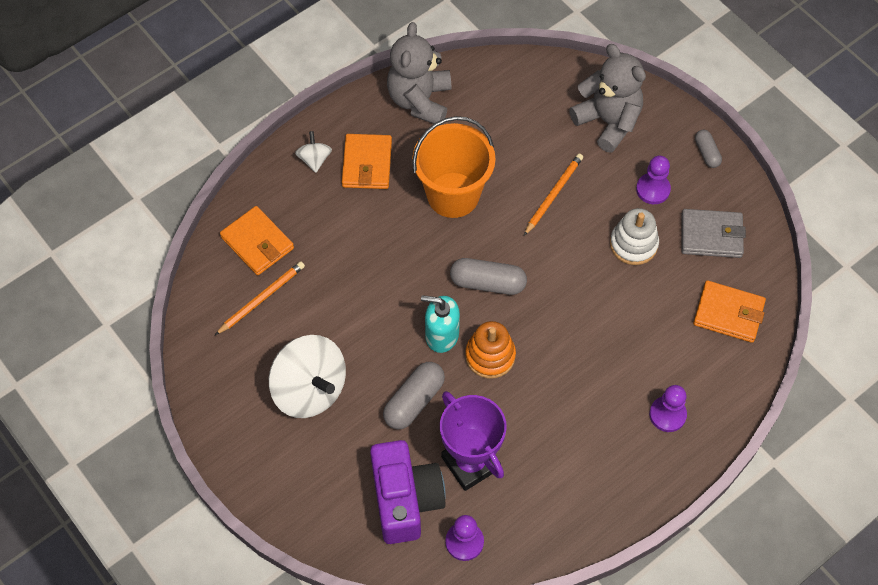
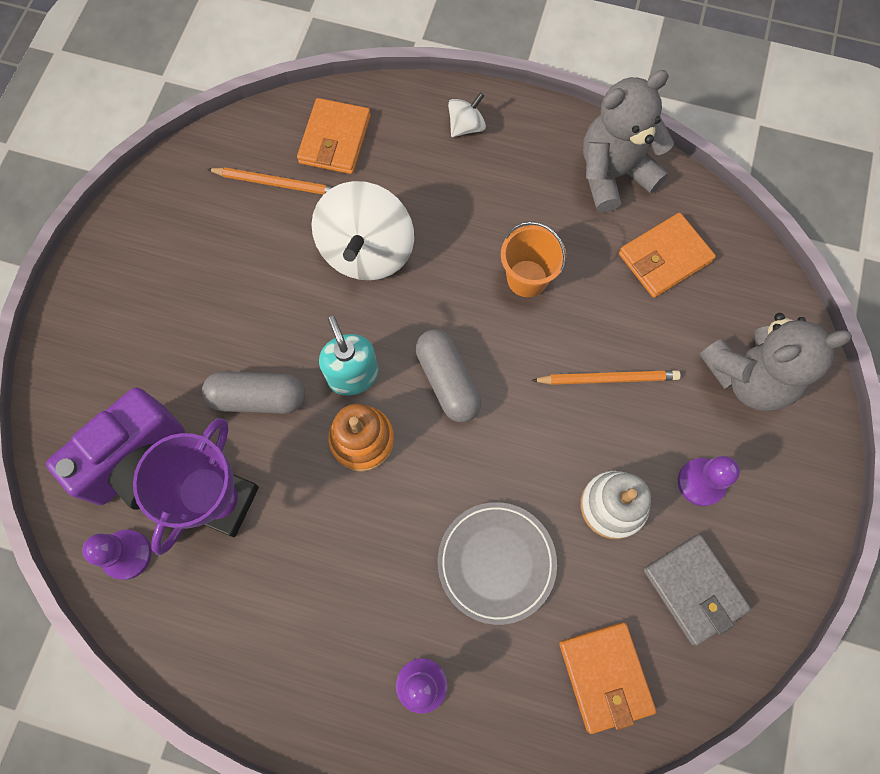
camera: 55 degrees right, 10 degrees up
white spinning top [269,335,346,418] -> white spinning top moved to [311,181,414,280]
orange wallet [342,134,392,189] -> orange wallet moved to [619,213,716,298]
orange bucket [412,116,495,218] -> orange bucket [501,221,566,297], size x0.60
grey teddy bear [569,44,646,153] -> grey teddy bear turned 60 degrees clockwise [699,313,852,411]
grey capsule [695,130,722,168] -> none
none -> grey plate [438,502,557,625]

